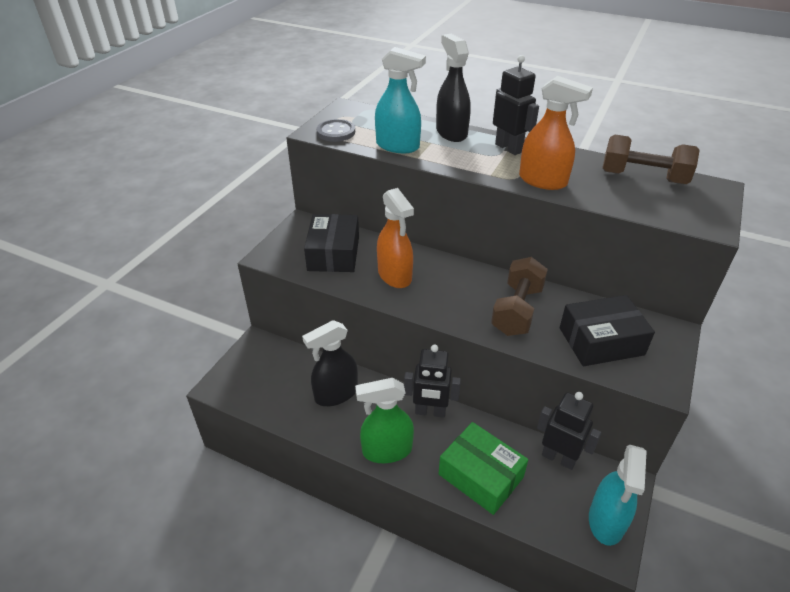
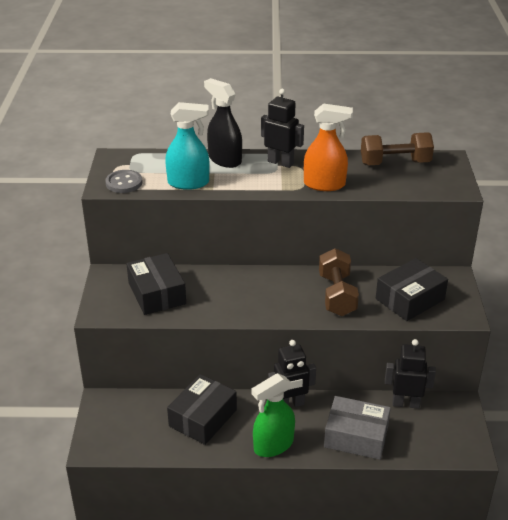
camera: 25 degrees left, 5 degrees down
black spray bottle [302,320,358,406] -> black box [167,374,237,445]
orange spray bottle [377,188,414,288] -> none
green box [439,422,528,515] -> grey box [324,396,391,460]
turquoise spray bottle [589,445,647,546] -> none

